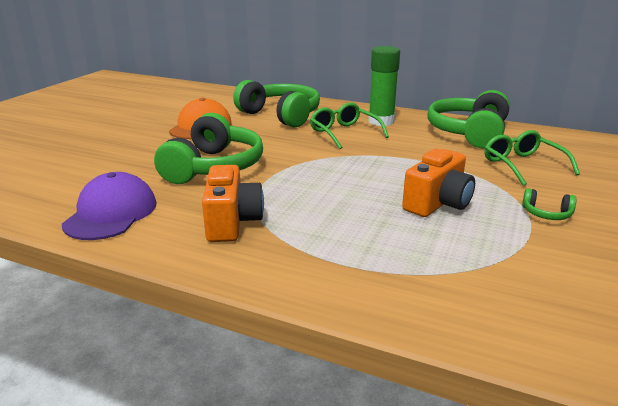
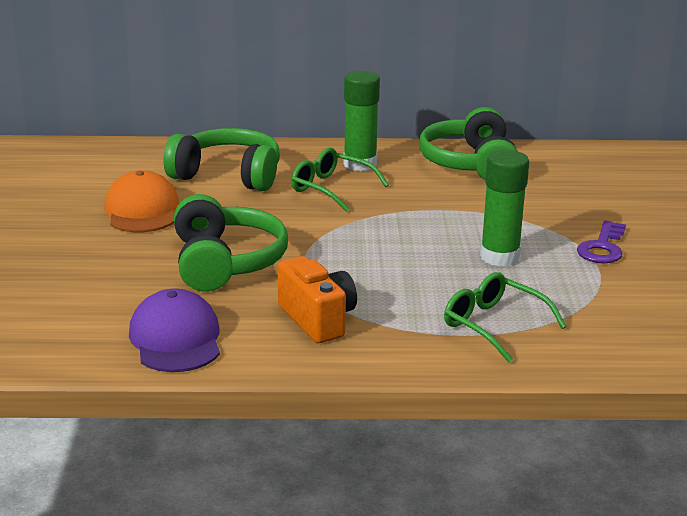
camera: 25 degrees left, 0 degrees up
orange camera [402,149,475,217] -> green glue stick [480,150,529,266]
green glasses [484,130,580,186] -> green glasses moved to [444,272,566,362]
green headphones [522,188,576,220] -> purple key [577,221,626,263]

